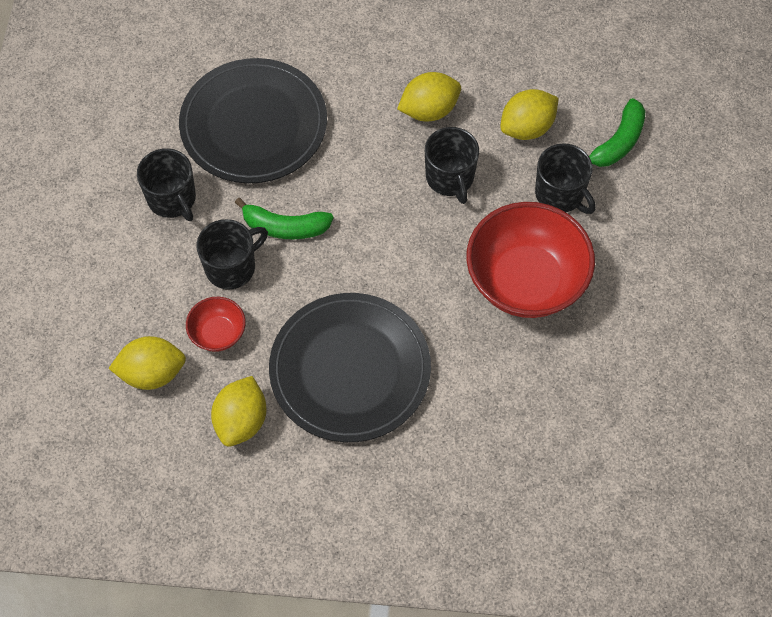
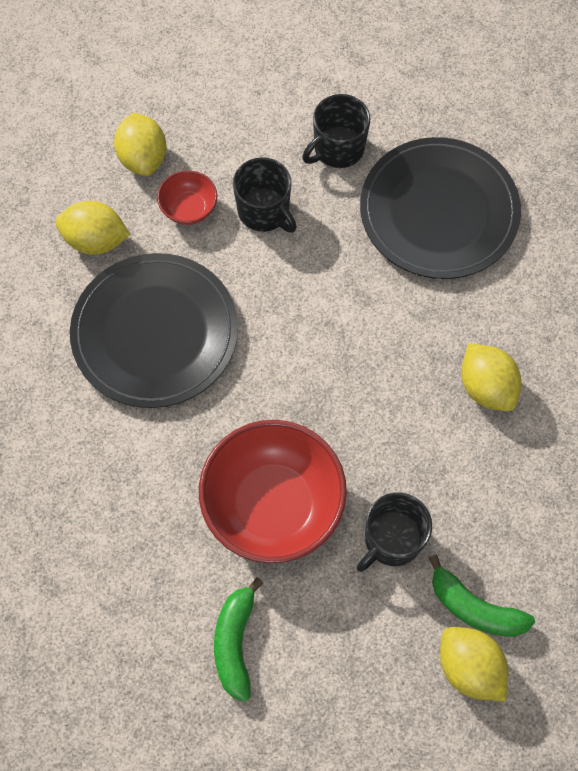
camera: 85 degrees right, 5 degrees up
green banana [235,198,334,239] -> green banana moved to [214,577,263,702]
black mug [425,127,479,204] -> none
yellow lemon [500,89,559,140] -> yellow lemon moved to [440,627,508,701]

